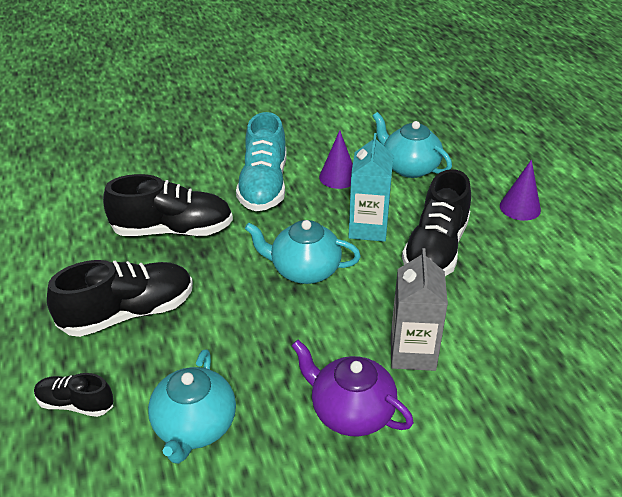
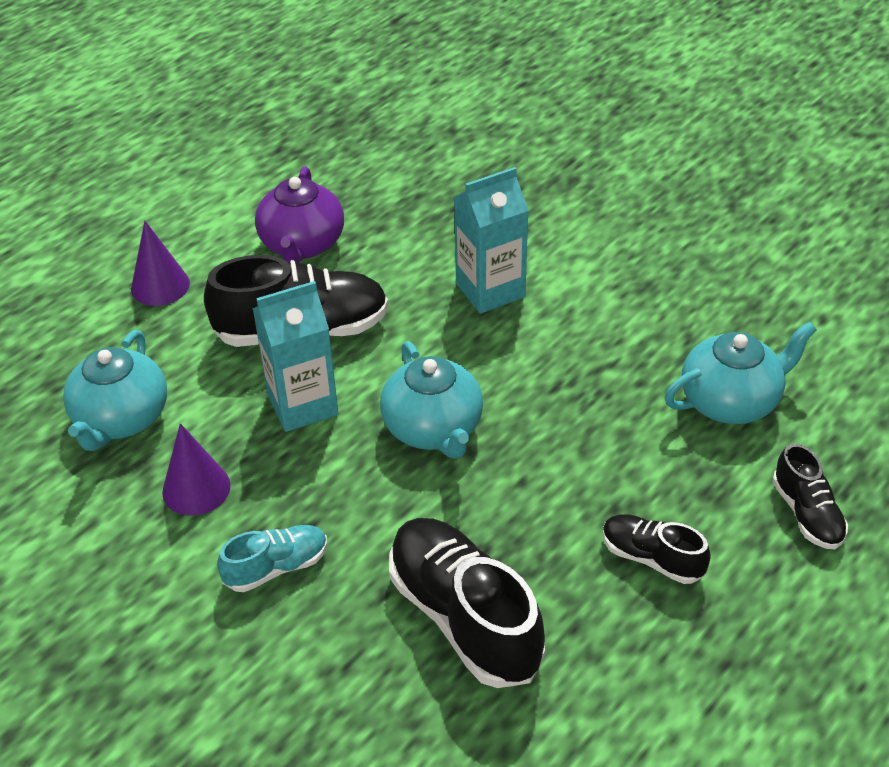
camera: 120 degrees left, 5 degrees up
black shoe [47,260,193,337] -> black shoe [603,514,711,584], size x0.54
turquoise shoe [236,112,286,212] -> turquoise shoe [217,525,327,592], size x0.54
purple teapot [291,340,414,436] -> purple teapot moved to [255,167,344,263]
grey carton [391,248,448,371] -> turquoise carton [454,167,529,314]

